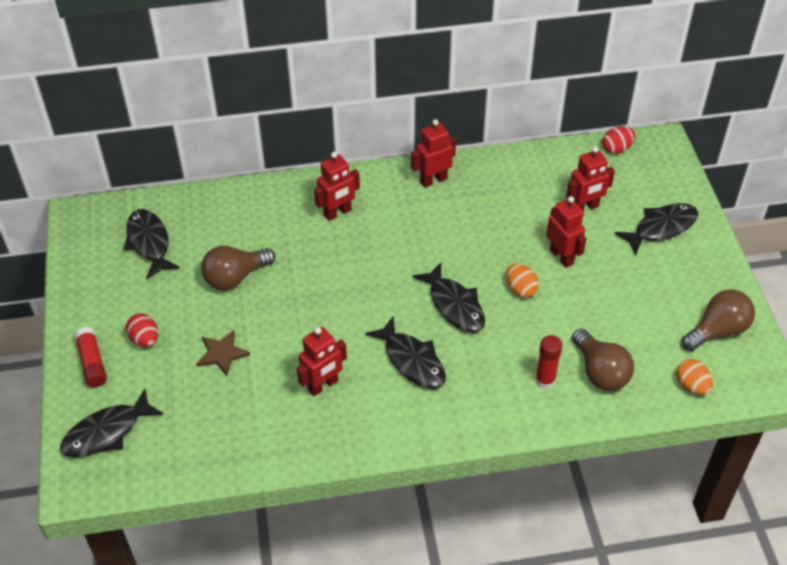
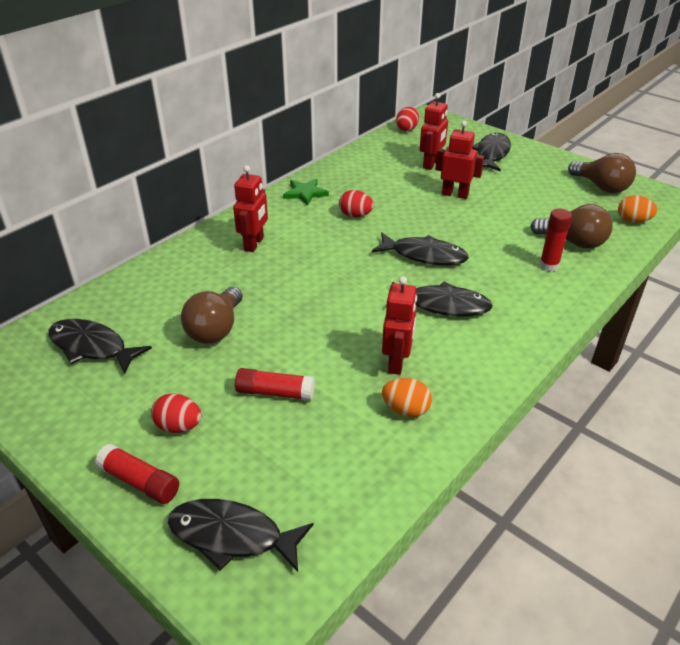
camera: 40 degrees left, 10 degrees down
black fish [60,388,164,457] -> black fish turned 90 degrees clockwise [168,499,313,572]
brown star [196,330,250,376] -> red glue stick [235,368,315,401]
red robot [411,119,456,188] -> green star [283,179,329,206]
orange egg [506,263,539,298] -> orange egg moved to [382,378,432,417]
brown light bulb [682,290,755,351] -> brown light bulb turned 120 degrees clockwise [568,153,636,193]
none -> red egg [339,190,374,217]

